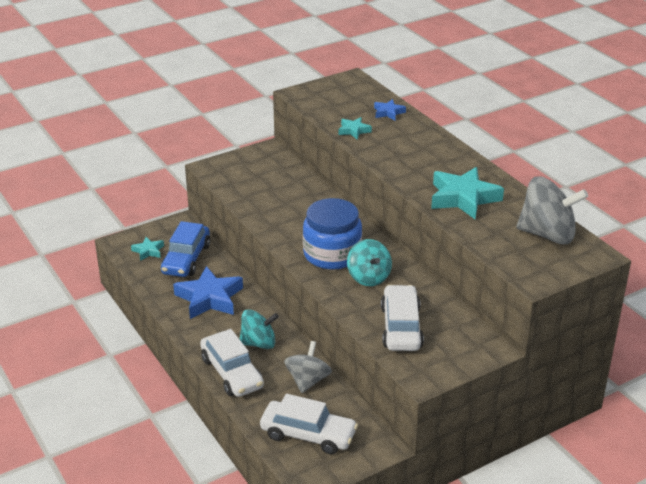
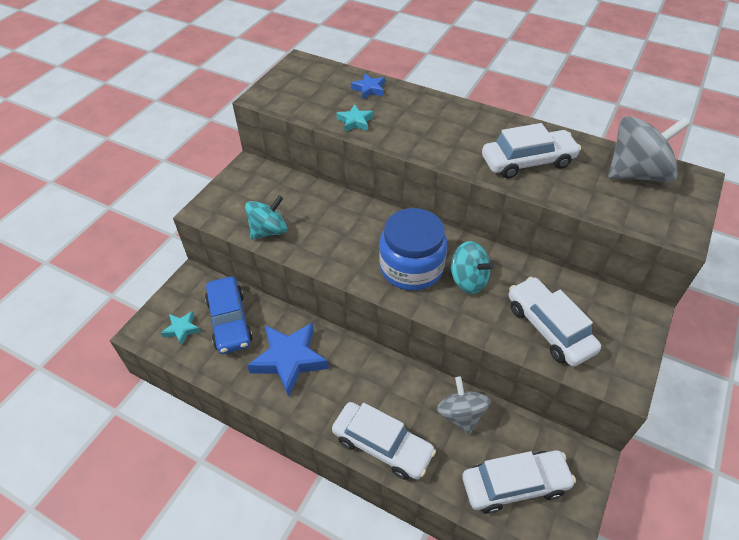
camera: 30 degrees left, 15 degrees up
turquoise spinning top [240,309,279,349] -> turquoise spinning top moved to [245,196,287,239]
turquoise star [431,167,504,219] -> white car [482,123,581,179]

